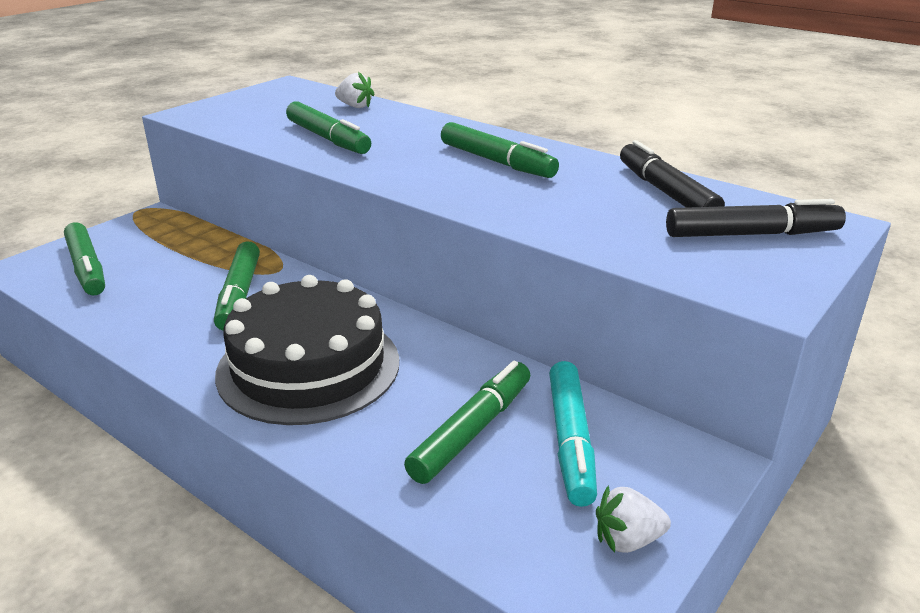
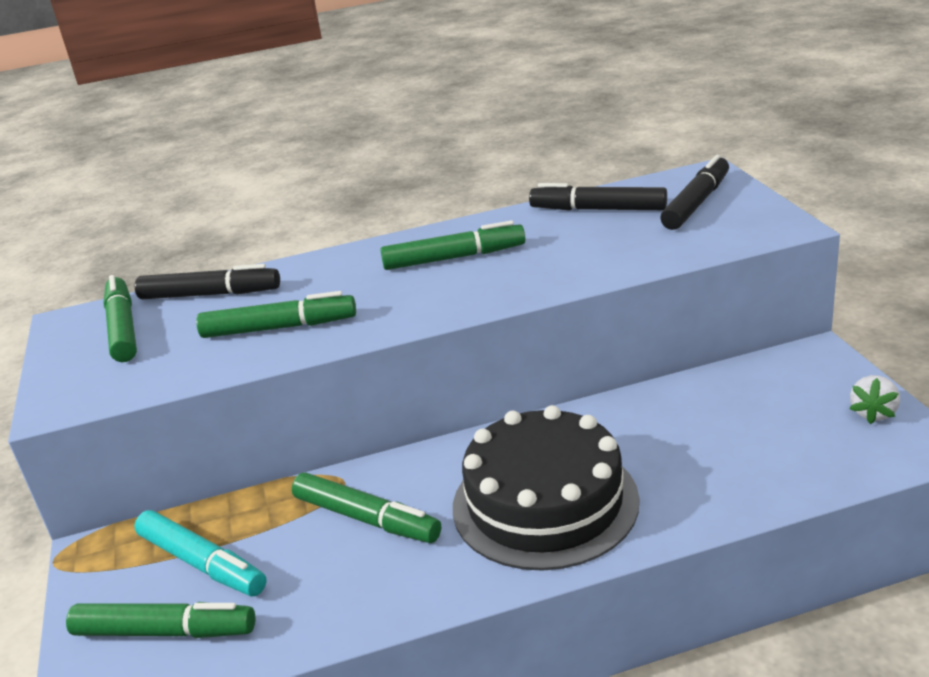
camera: 50 degrees left, 0 degrees up
white strawberry [335,72,374,108] -> black marker [135,264,280,299]
green marker [404,361,530,484] -> green marker moved to [103,275,137,362]
turquoise marker [549,361,597,507] -> turquoise marker moved to [134,510,267,597]

